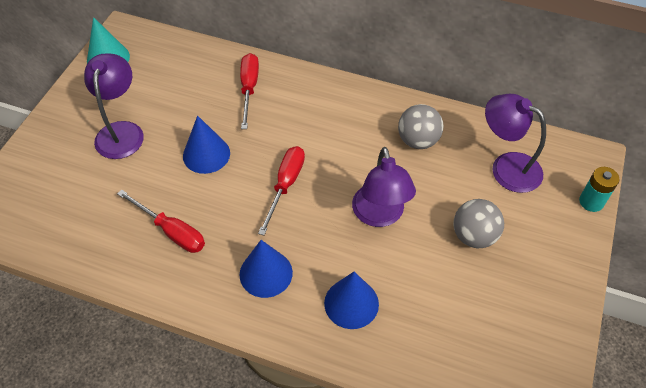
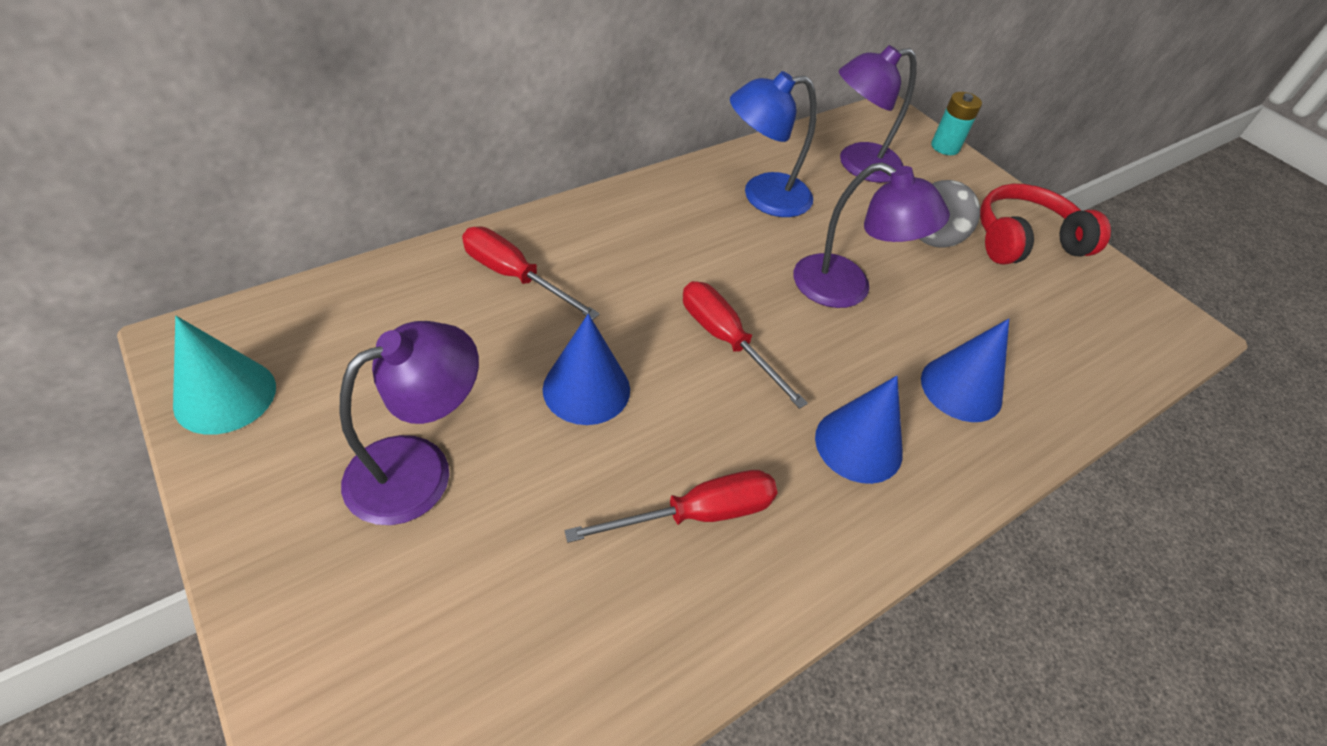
camera: 60 degrees left, 5 degrees down
purple lamp [84,53,144,159] -> purple lamp turned 105 degrees clockwise [339,321,479,525]
grey ball [398,104,444,149] -> blue lamp [730,71,817,217]
none -> red headphones [980,184,1111,265]

